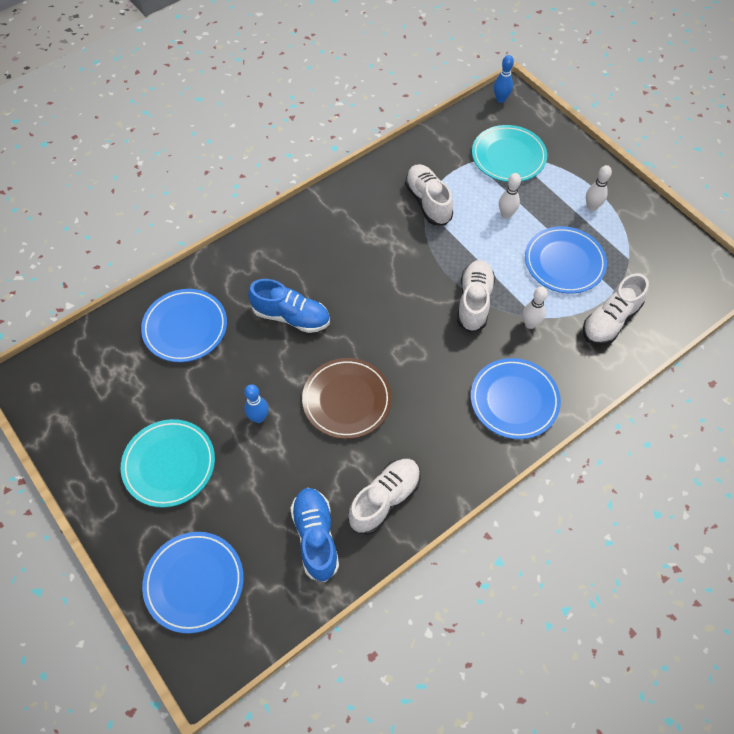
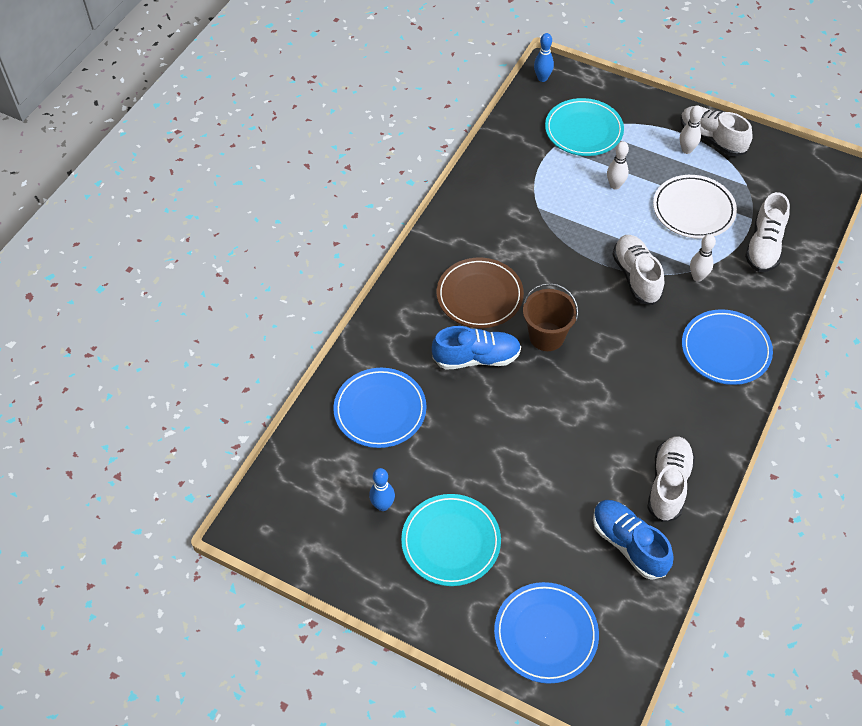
camera: 25 degrees left, 5 degrees down
blue bowling pin [244,384,269,423] -> blue bowling pin moved to [369,468,395,511]
brown plate [302,358,392,439] -> brown plate moved to [437,258,524,328]
white shoe [405,164,453,226] -> white shoe moved to [680,106,753,156]
blue plate [525,226,607,294] -> white plate [653,175,737,239]
none -> brown bucket [523,283,579,351]

